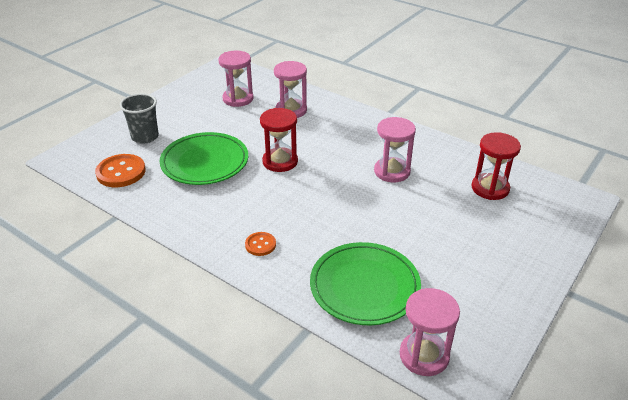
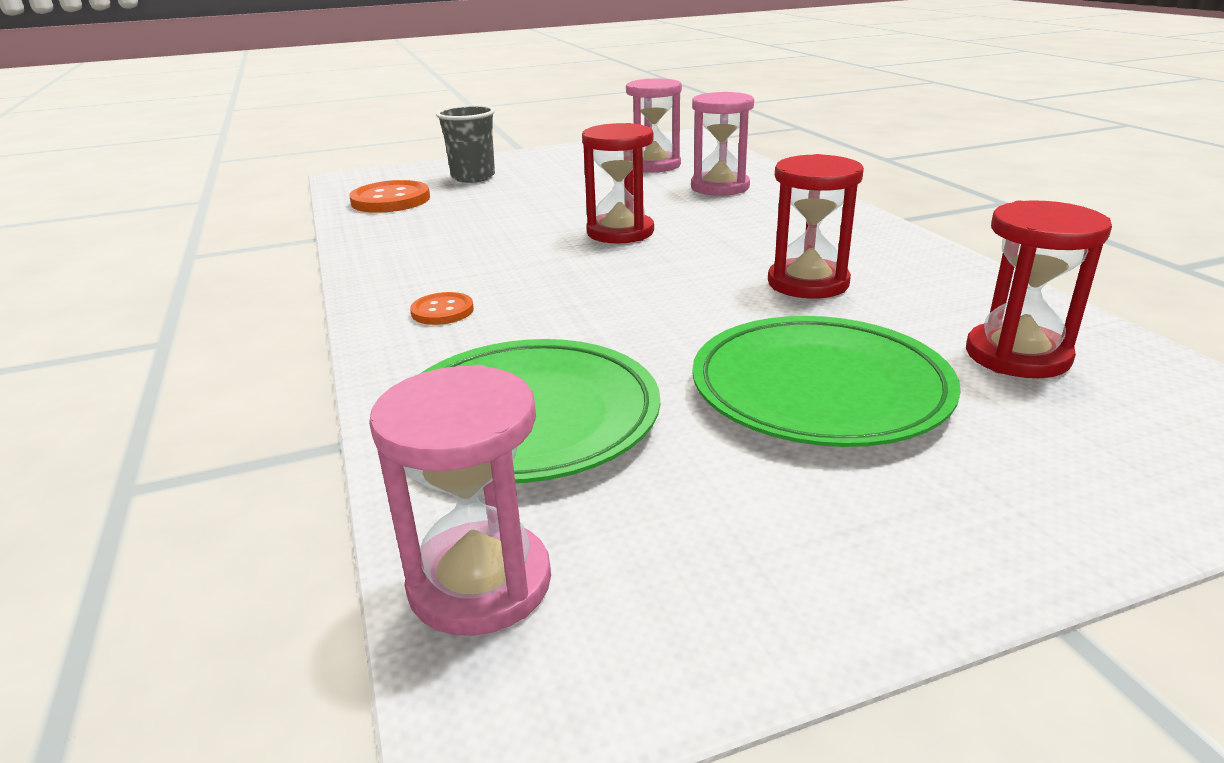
camera: 35 degrees right, 10 degrees down
green plate [159,132,248,185] -> green plate moved to [692,316,960,447]
pink hourglass [374,117,416,182] -> red hourglass [768,154,864,299]

